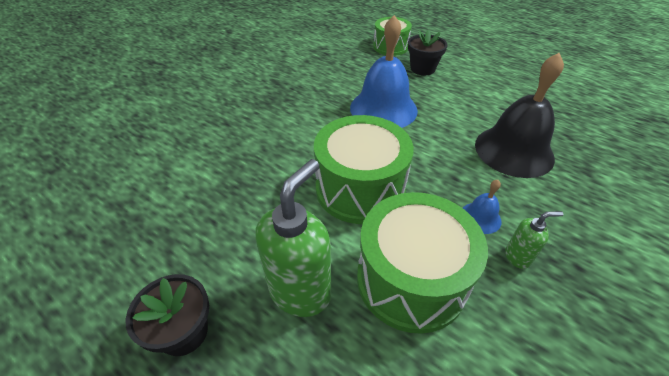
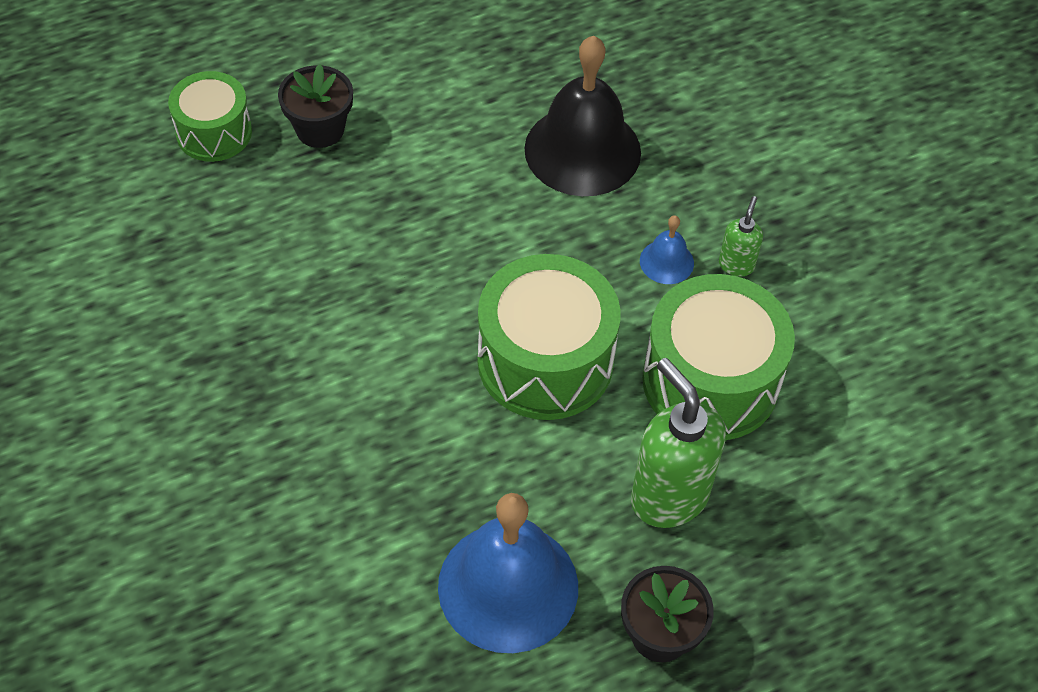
camera: 65 degrees left, 10 degrees up
blue bell [350,15,418,128] -> blue bell moved to [438,493,578,653]

